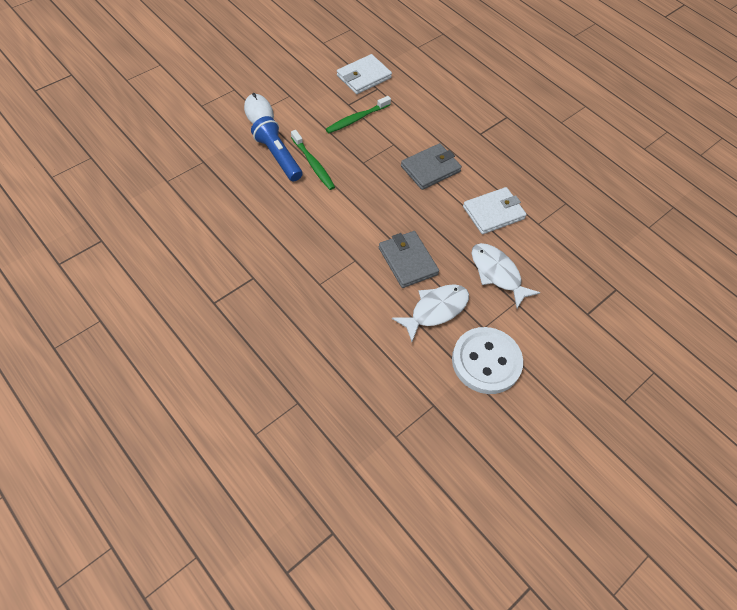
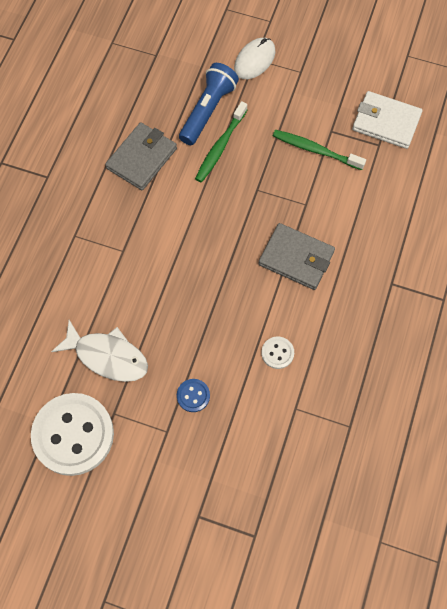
camera: 65 degrees right, 10 degrees up
grey wallet [379,231,439,288] -> grey wallet moved to [105,122,177,190]
white wallet [463,187,527,234] -> white button [261,337,294,369]
white fish [471,243,540,308] -> blue button [177,379,210,412]

